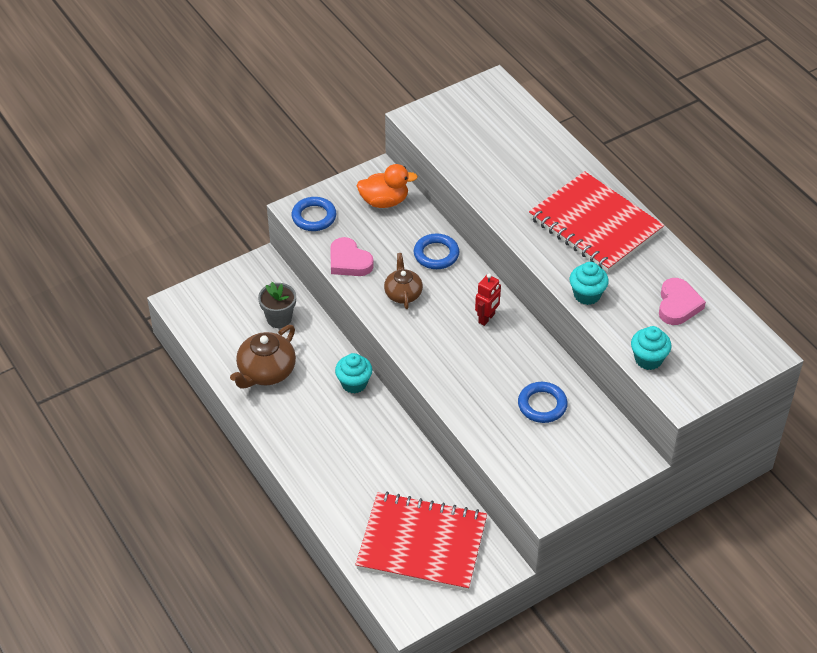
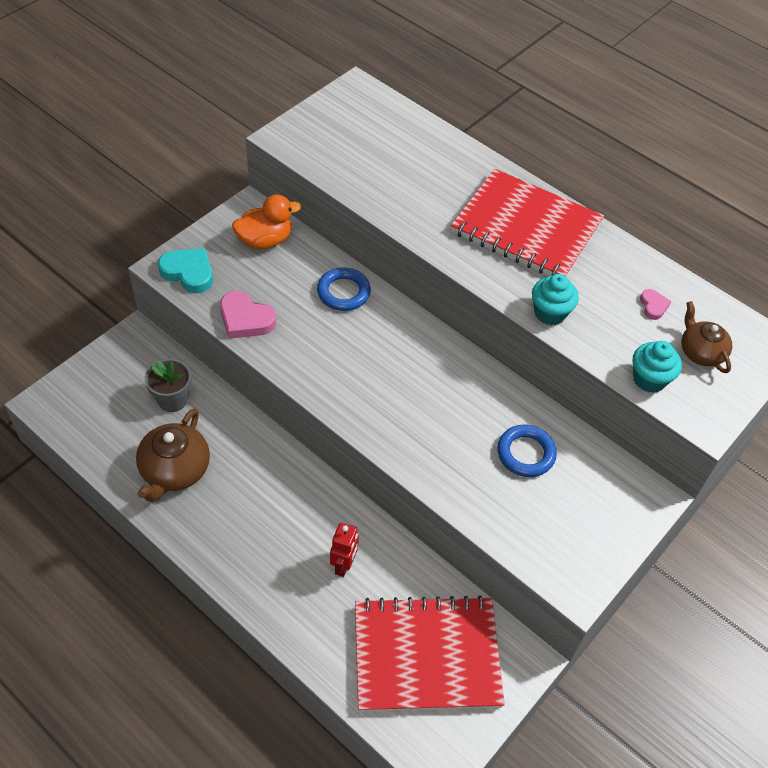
camera: 20 degrees left, 5 degrees up
blue ring [292,197,336,231] -> turquoise heart [158,248,213,293]
turquoise cupcake [335,353,372,394] -> none
brown teapot [384,253,423,309] -> brown teapot moved to [682,301,732,373]
red robot [475,274,501,326] -> red robot moved to [330,523,359,577]
pink heart [659,278,706,325] -> pink heart [640,289,671,320], size x0.54

